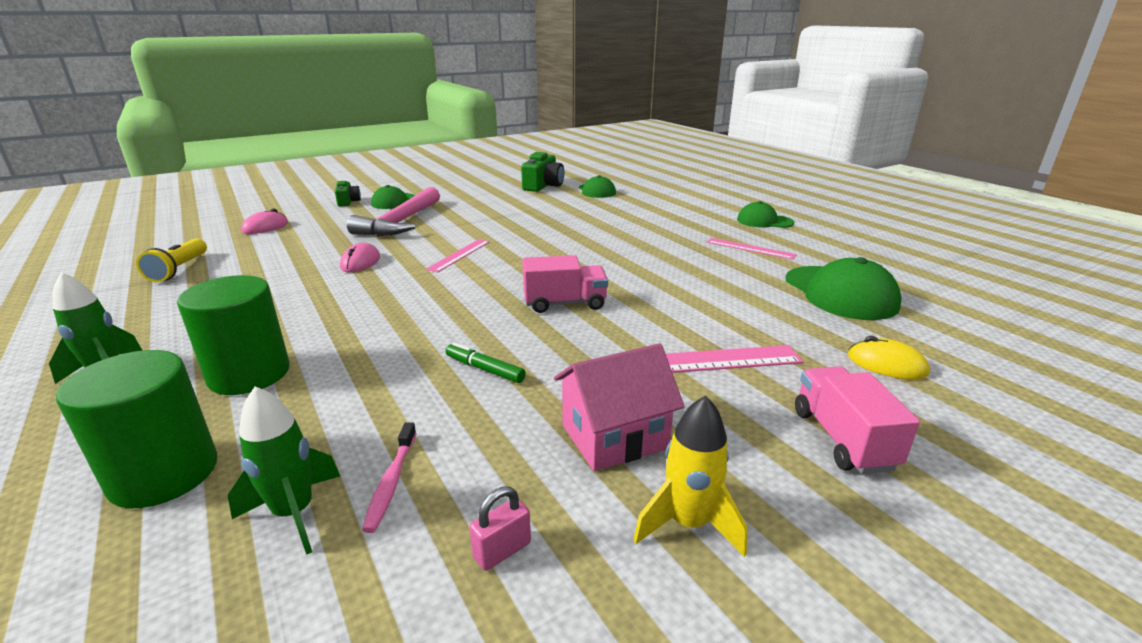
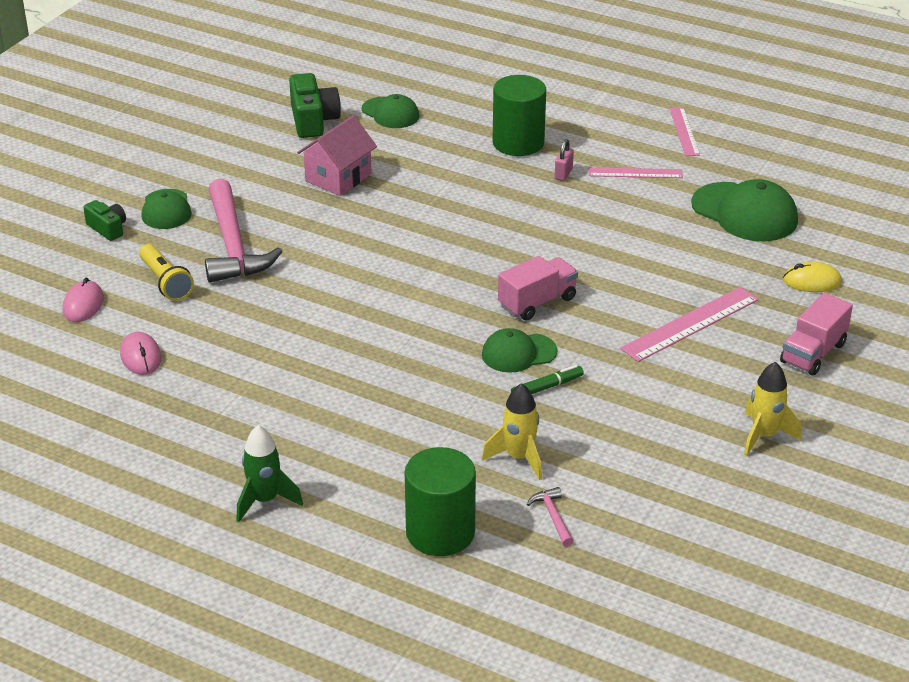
camera: 30 degrees left, 10 degrees up
yellow flashlight [136,238,207,282] -> yellow flashlight moved to [139,244,194,301]
green cylinder [177,275,290,395] -> green cylinder moved to [493,75,546,156]
green rocket [227,386,340,555] -> pink hammer [527,487,574,547]
pink mouse [340,243,380,272] -> pink mouse moved to [120,332,162,375]
pink toothbrush [362,422,417,533] -> none
pink ruler [426,239,490,272] -> pink ruler moved to [670,108,700,156]
green marker [446,342,526,383] -> green marker turned 150 degrees clockwise [511,365,584,394]
pink padlock [469,487,531,571] -> pink padlock moved to [555,139,574,181]
pink house [554,343,685,471] -> pink house moved to [297,115,377,196]
green cap [737,201,794,228] -> green cap moved to [482,328,557,373]
pink truck [795,366,920,474] -> pink truck turned 105 degrees counterclockwise [780,293,853,375]
none -> yellow rocket [482,383,542,480]

